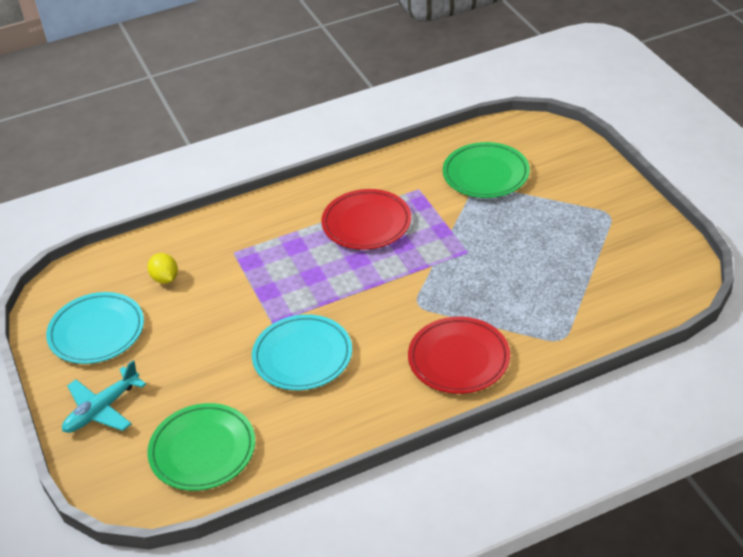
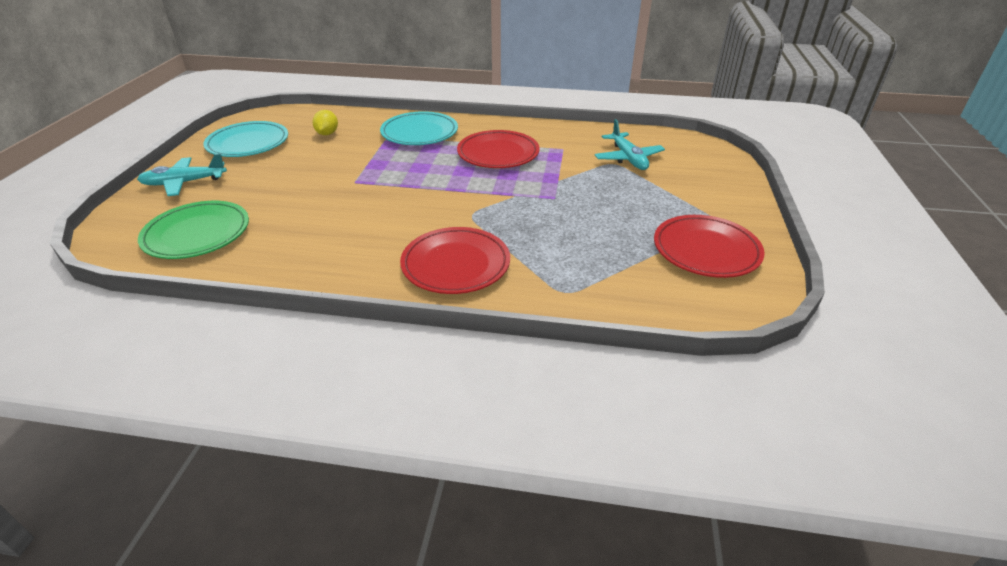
camera: 30 degrees right, 5 degrees down
turquoise plate [252,314,352,390] -> turquoise plate moved to [380,111,458,145]
green plate [443,142,530,198] -> turquoise plane [595,119,665,170]
none -> red plate [654,215,765,278]

